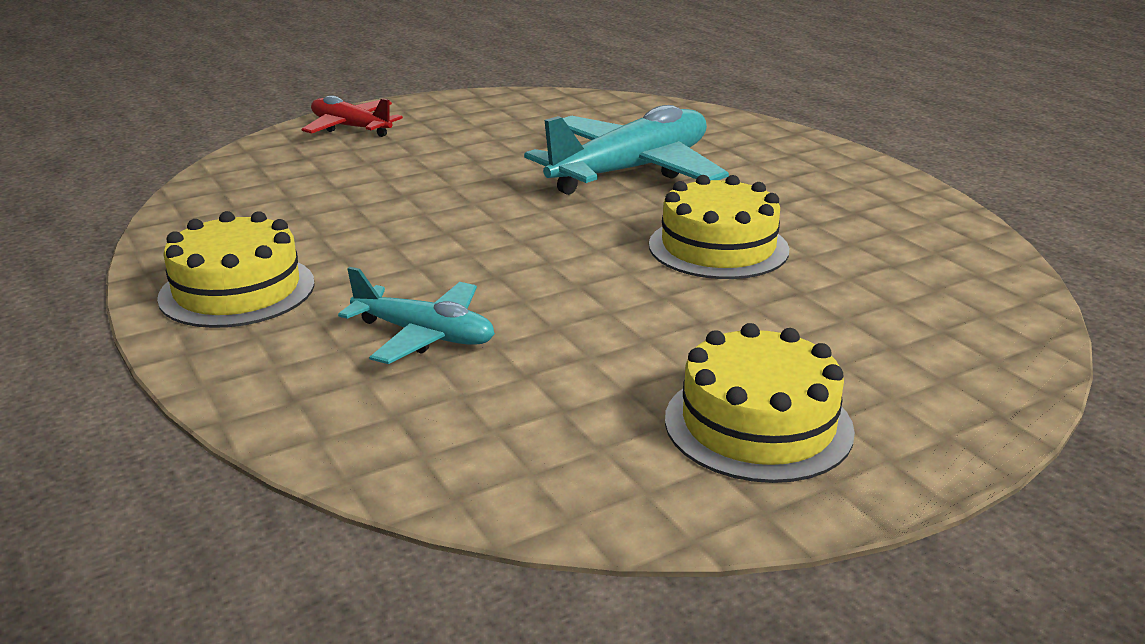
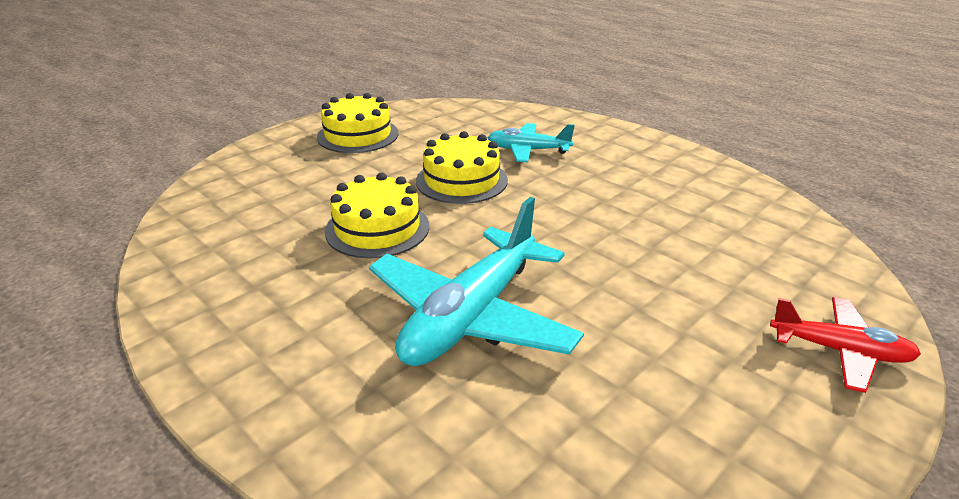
camera: 165 degrees right, 5 degrees up
yellow cake [157,211,315,328] -> yellow cake moved to [416,131,508,204]

